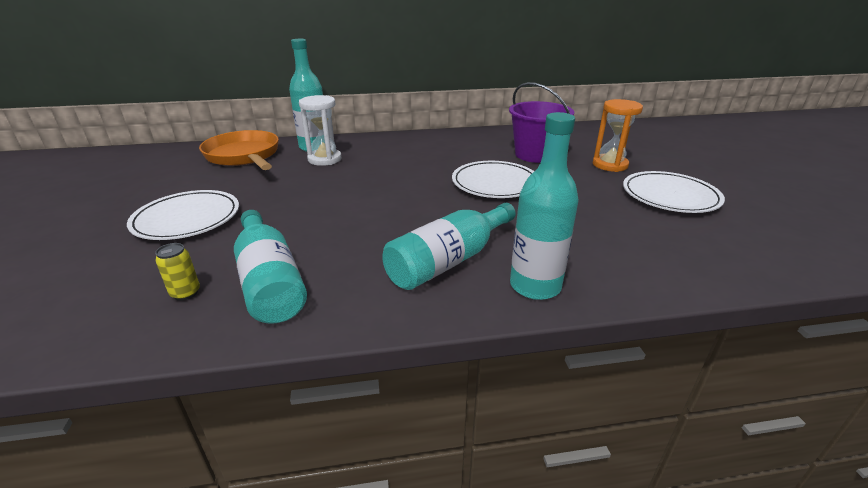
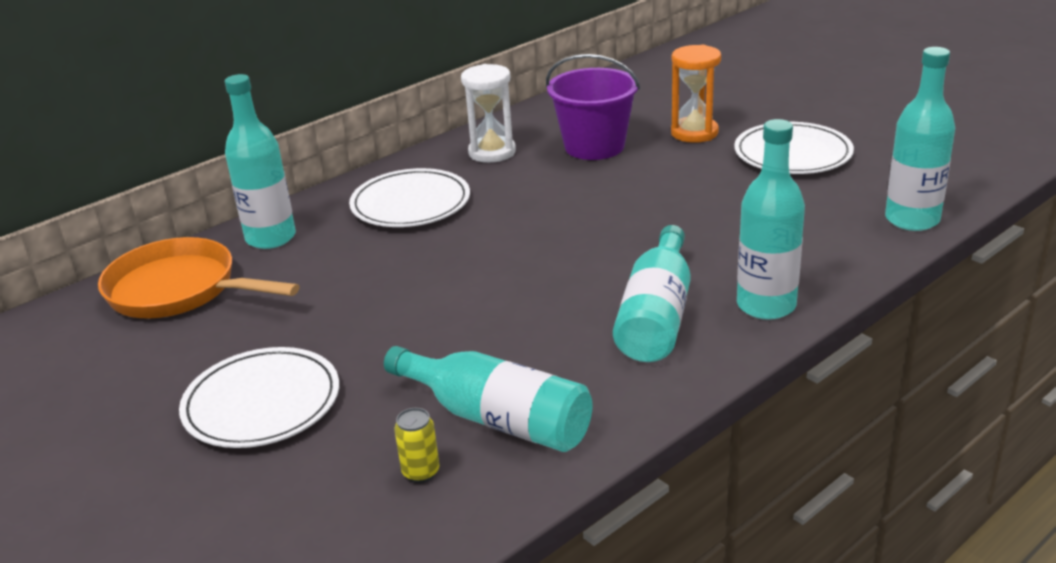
camera: 30 degrees left, 0 degrees up
white hourglass [299,95,342,166] -> white hourglass moved to [461,64,516,163]
white plate [452,161,534,198] -> white plate moved to [349,168,470,227]
none -> turquoise bottle [885,47,955,231]

